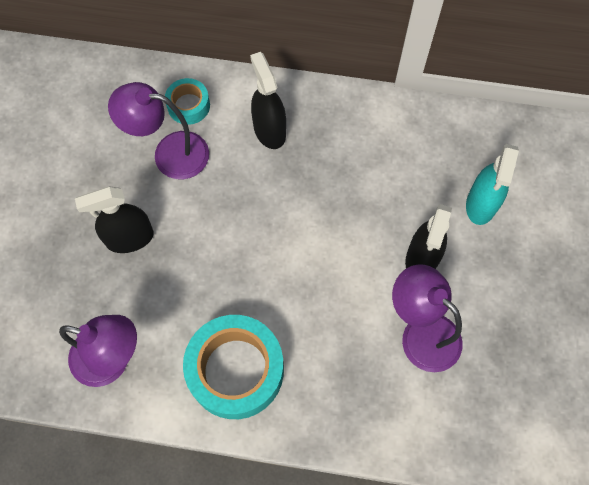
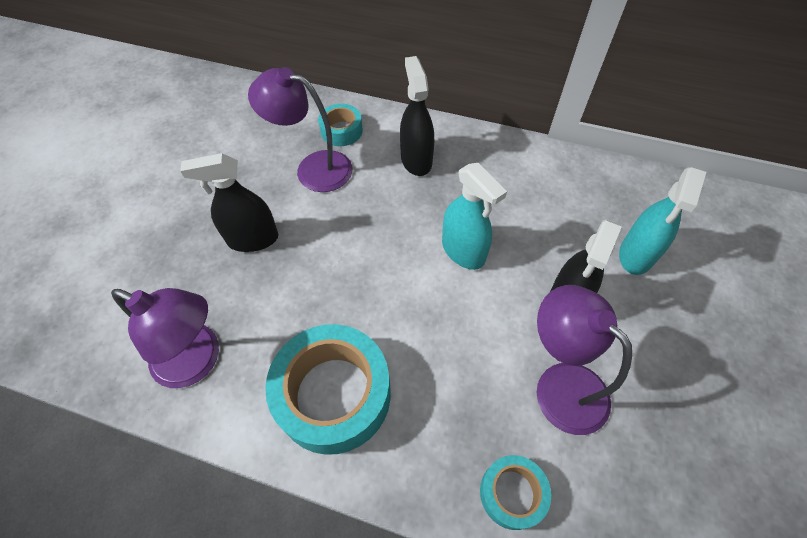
camera: 10 degrees right, 10 degrees down
none -> turquoise spray bottle [442,163,507,270]
none -> turquoise tape [480,455,551,530]

